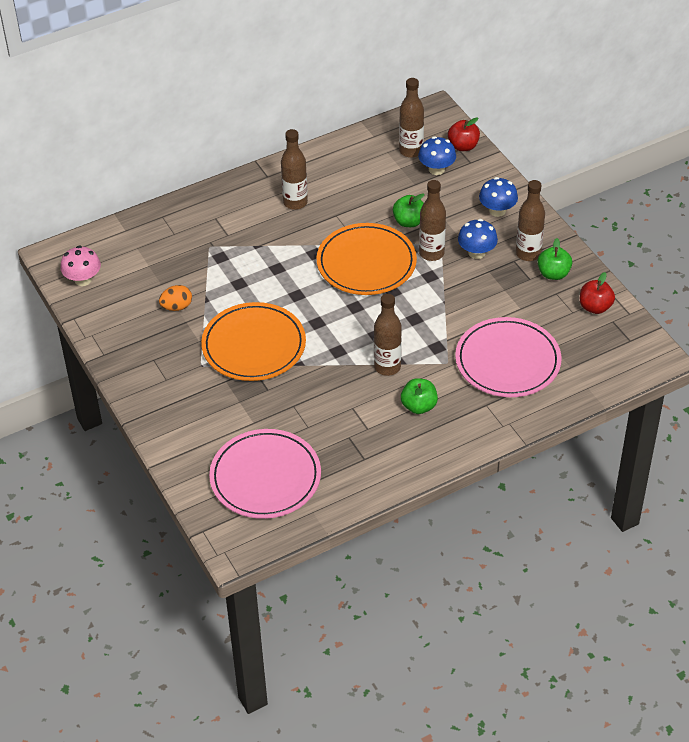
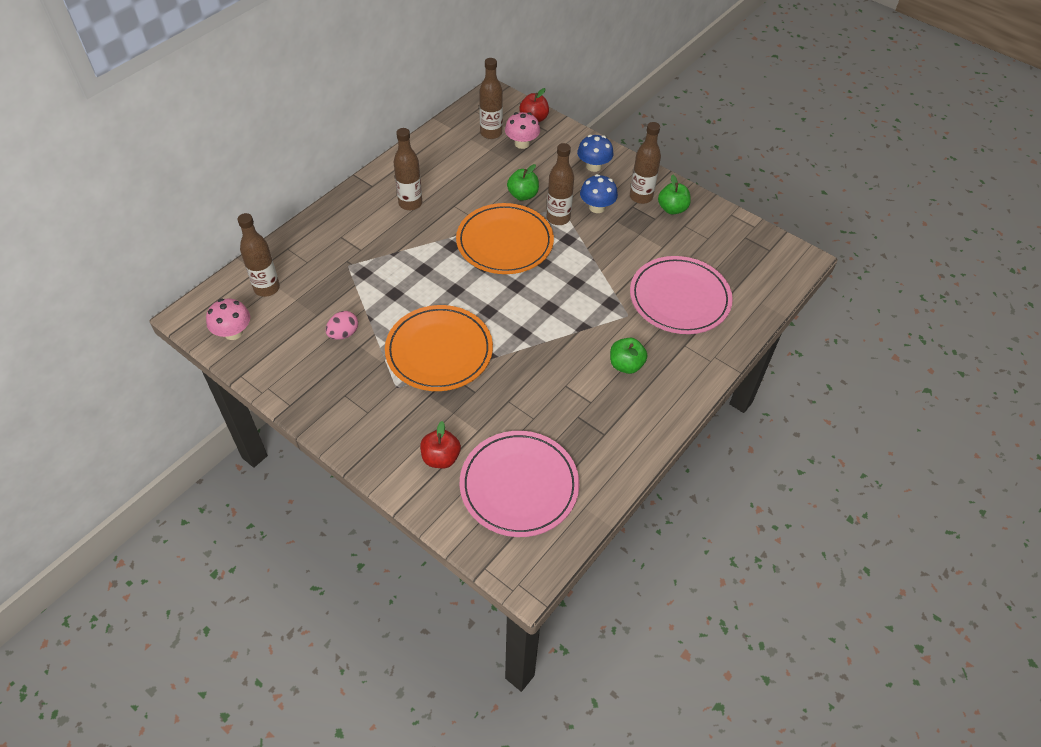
camera: 25 degrees left, 5 degrees up
orange egg [159,285,192,311] -> pink egg [325,311,358,340]
brown bottle [374,294,402,376] -> brown bottle moved to [237,213,280,297]
blue mushroom [418,136,456,175] -> pink mushroom [505,112,540,149]
red apple [580,272,615,314] -> red apple moved to [420,421,461,469]

